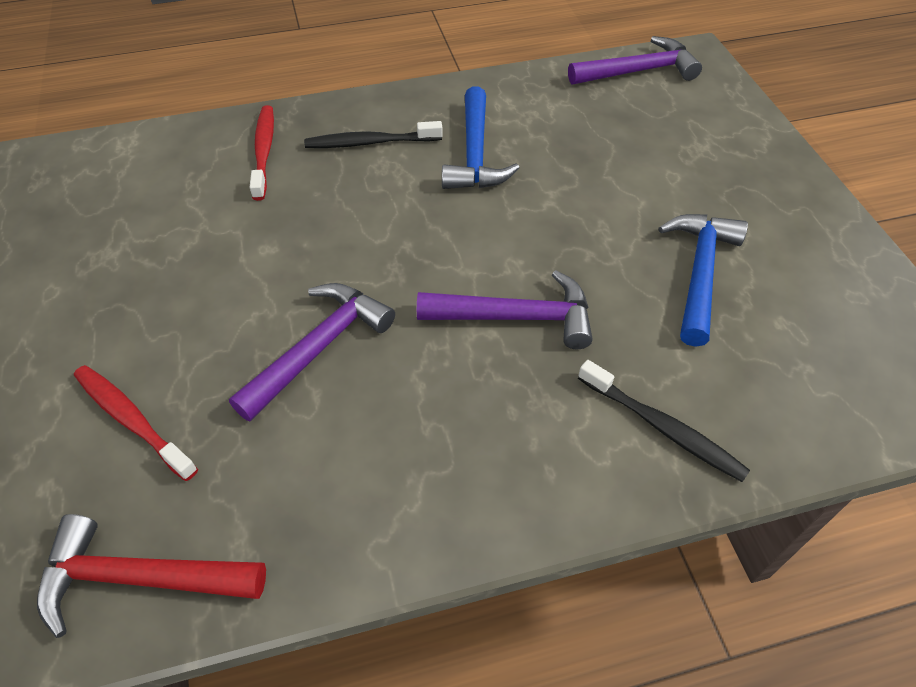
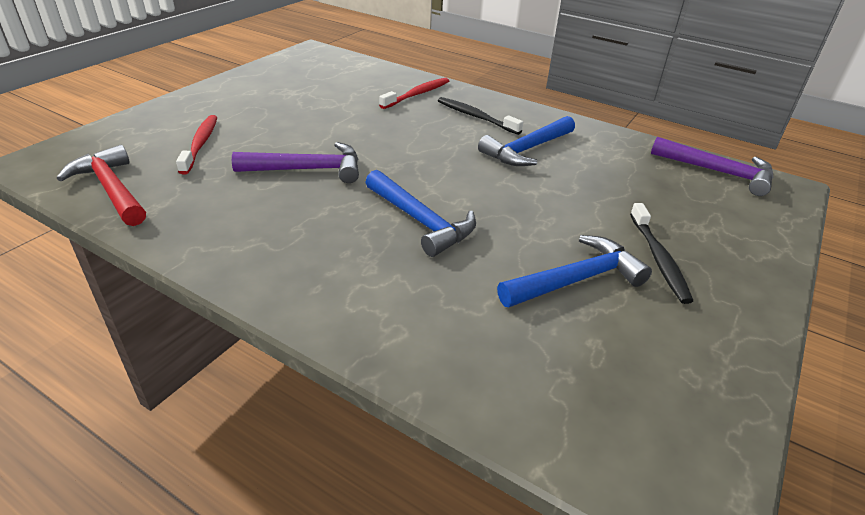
camera: 45 degrees right, 15 degrees down
purple hammer [417,270,593,349] -> blue hammer [365,170,476,257]
black toothbrush [578,360,750,482] -> black toothbrush moved to [630,203,693,304]

